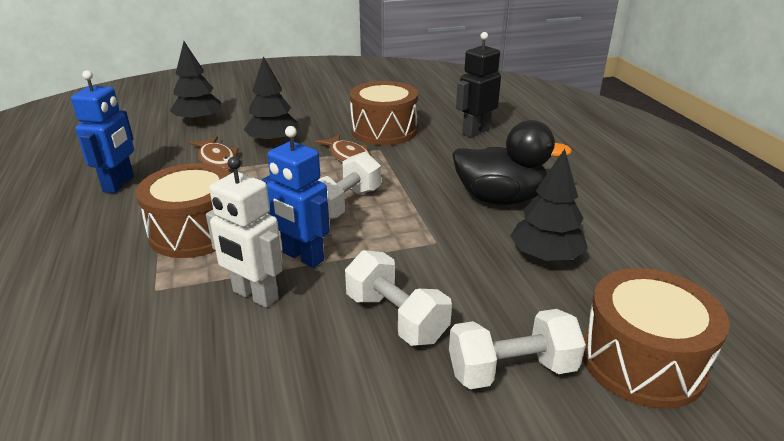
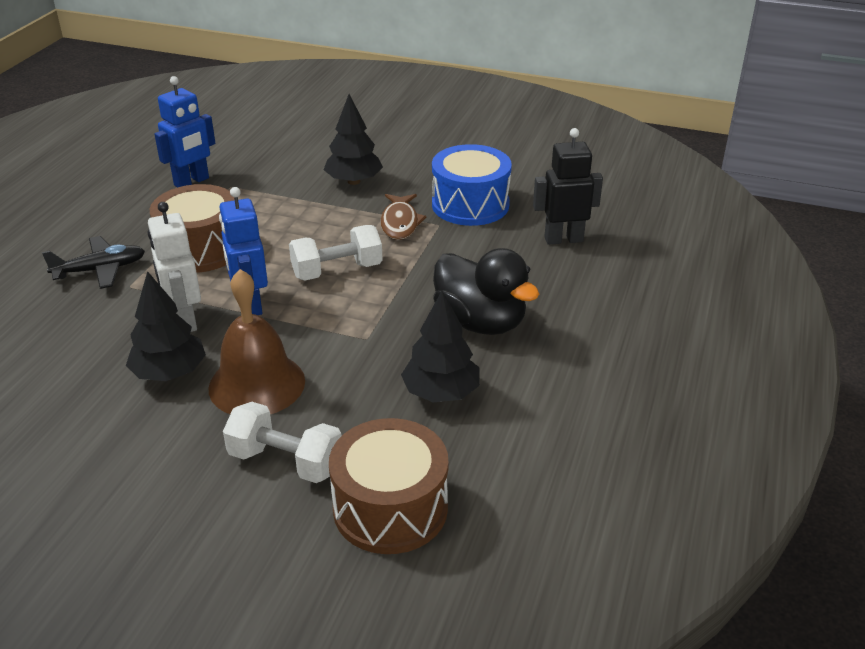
camera: 35 degrees right, 5 degrees up
black tree [170,41,222,124] -> black tree moved to [126,271,206,381]
brown fish [190,136,239,170] -> none
white dumbbell [345,250,452,346] -> brown bell [209,269,305,414]
brown drum [350,81,418,146] -> blue drum [432,144,512,226]
none -> black plane [42,236,145,289]

